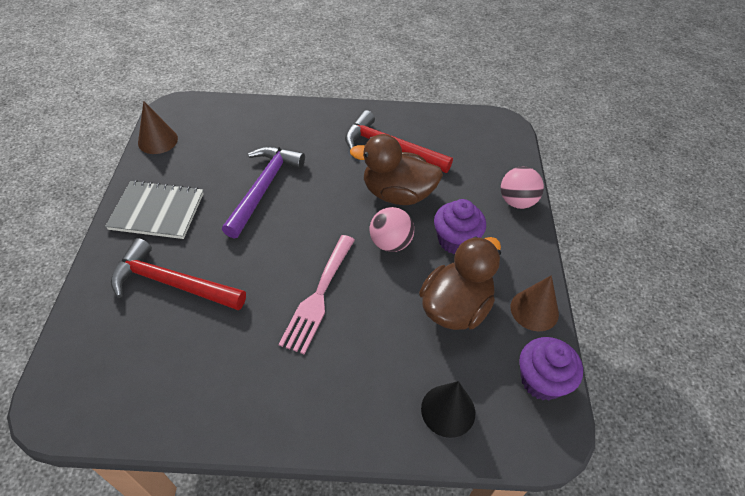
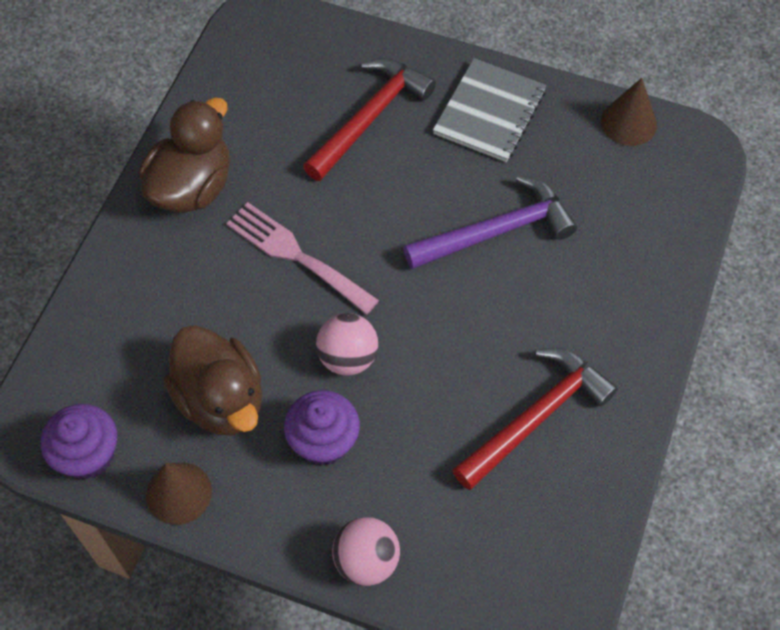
camera: 110 degrees right, 10 degrees up
purple hammer [222,146,305,238] -> purple hammer turned 60 degrees counterclockwise [403,175,577,269]
brown duck [350,134,443,205] -> brown duck moved to [139,97,230,213]
black cone [421,381,476,438] -> none

